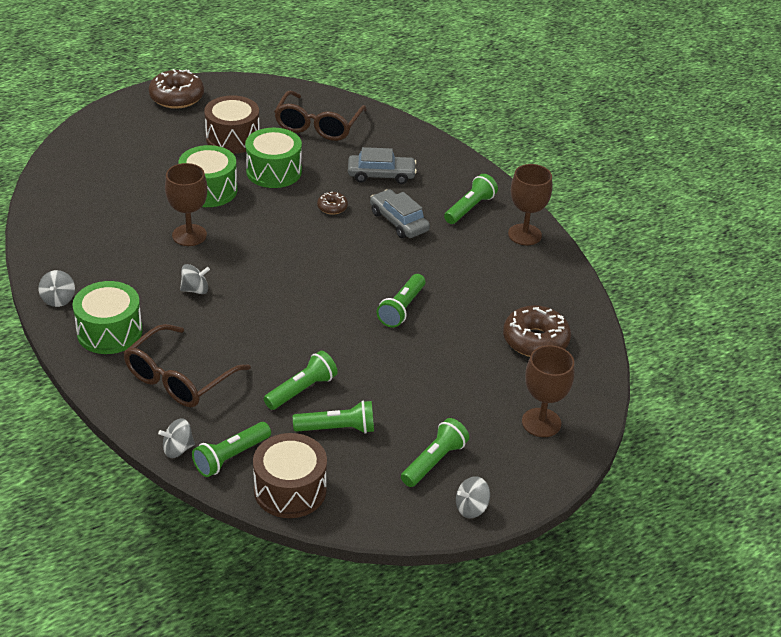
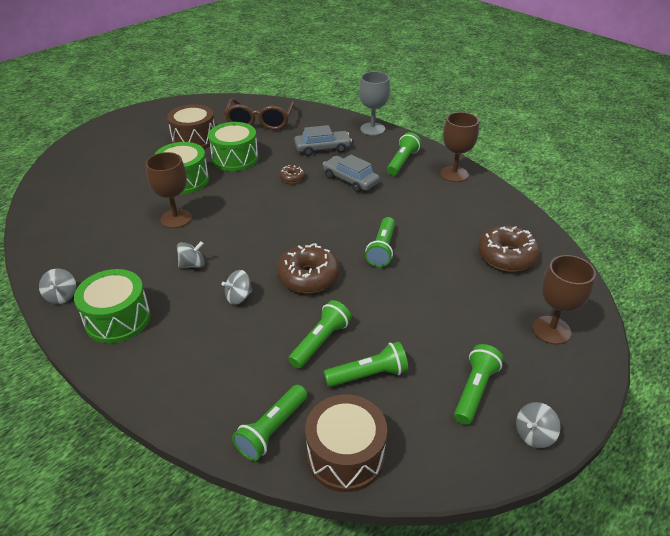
camera: 10 degrees left, 0 degrees up
brown glasses [123,324,251,407] -> none
brown donut [148,69,204,109] -> brown donut moved to [277,243,340,293]
grey spinning top [158,418,195,458] -> grey spinning top moved to [222,270,252,305]
none -> grey goblet [359,71,390,136]

